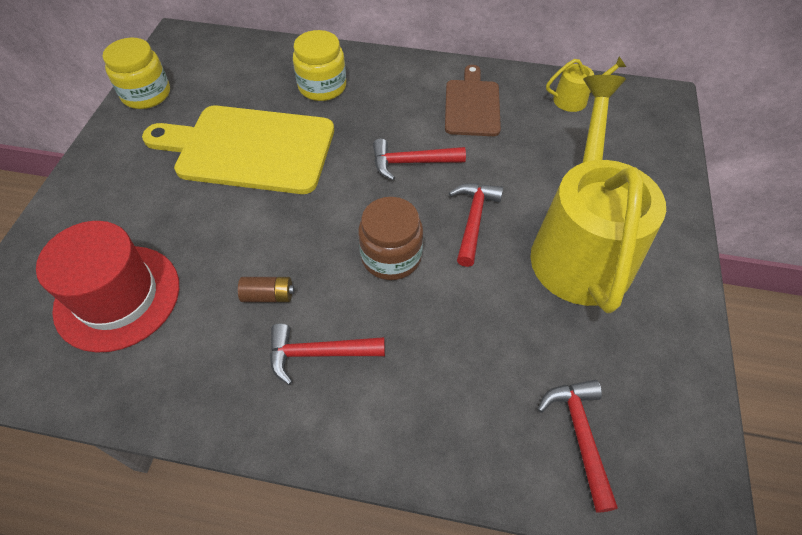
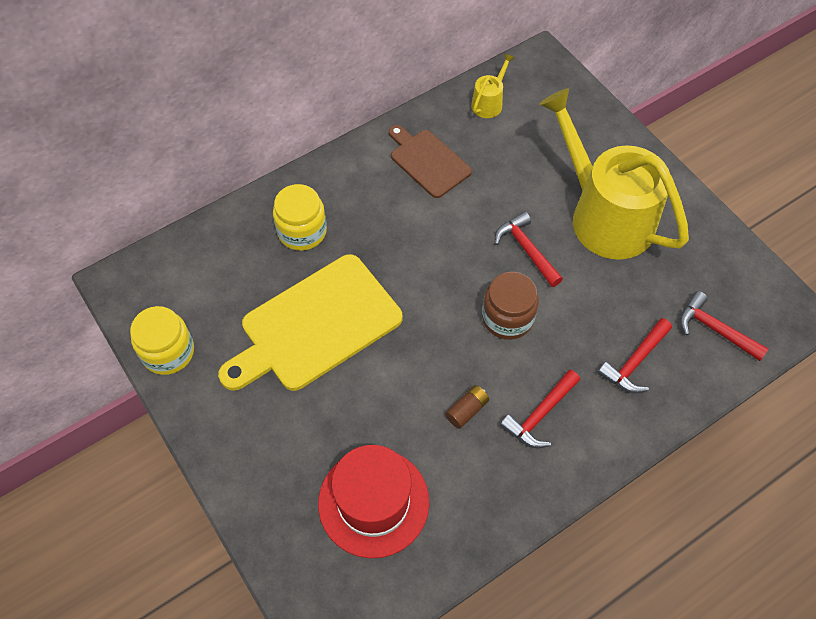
camera: 45 degrees left, 5 degrees up
red hammer [373,139,466,180] -> red hammer moved to [598,318,672,393]

